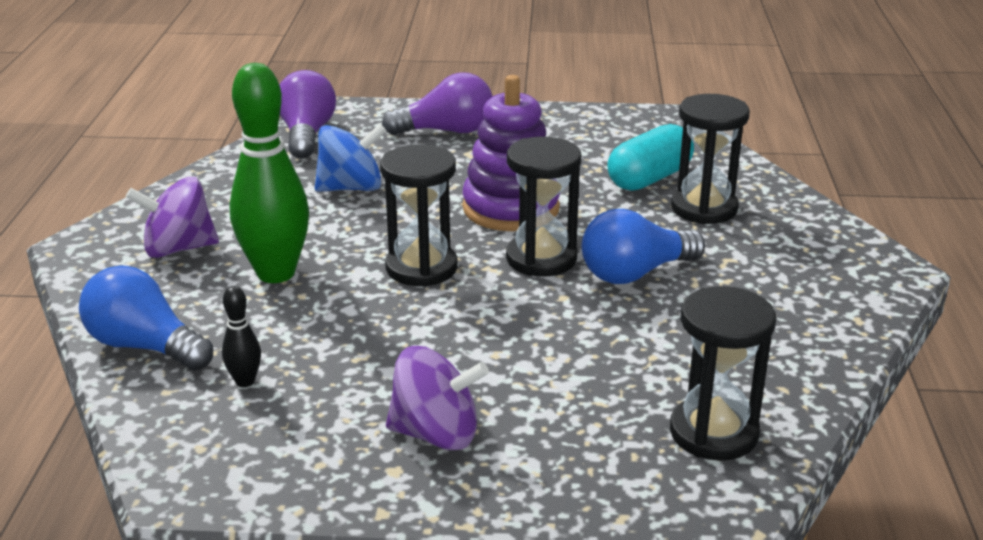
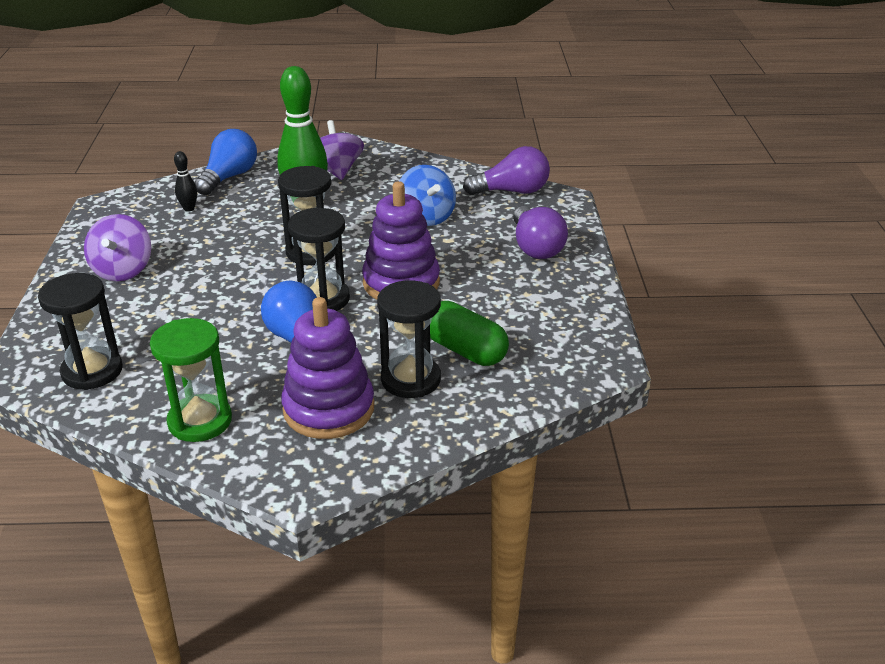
camera: 85 degrees right, 5 degrees up
turquoise capsule [607,124,694,191] -> green capsule [430,301,509,366]
none -> green hourglass [150,318,232,442]
none -> purple stacking toy [281,297,374,439]

